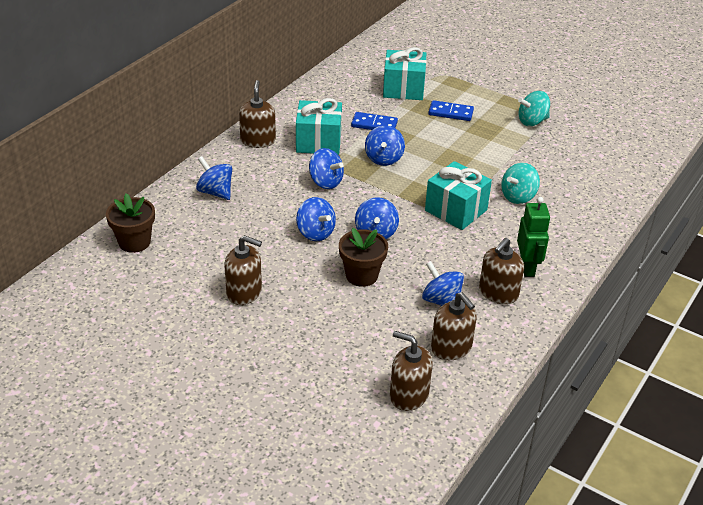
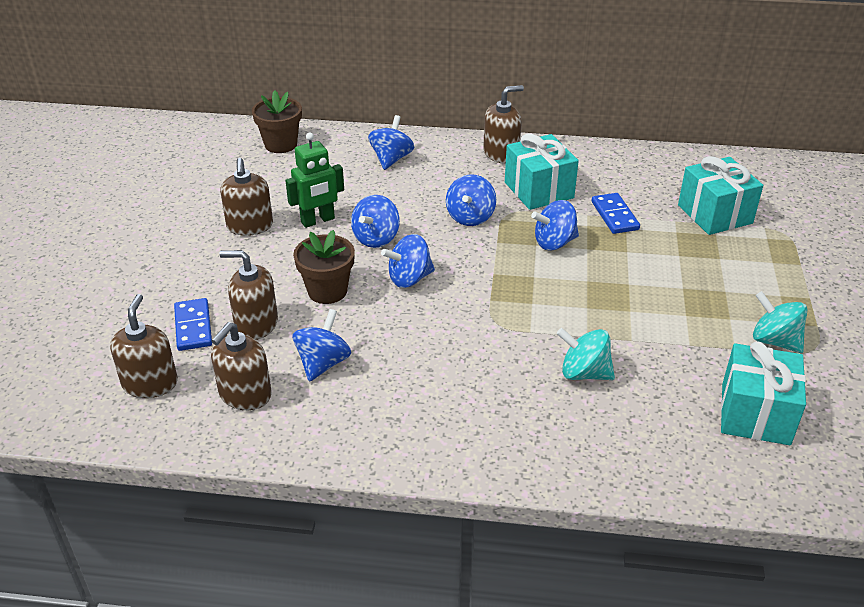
camera: 65 degrees right, 0 degrees up
turquoise gift [425,161,492,230] -> turquoise gift moved to [721,341,806,445]
blue domino [428,100,474,121] -> blue domino moved to [174,298,212,351]
brown soap dispenser [479,238,524,304] -> brown soap dispenser moved to [219,250,278,340]
green robot [517,197,550,277] -> green robot moved to [285,133,344,228]

